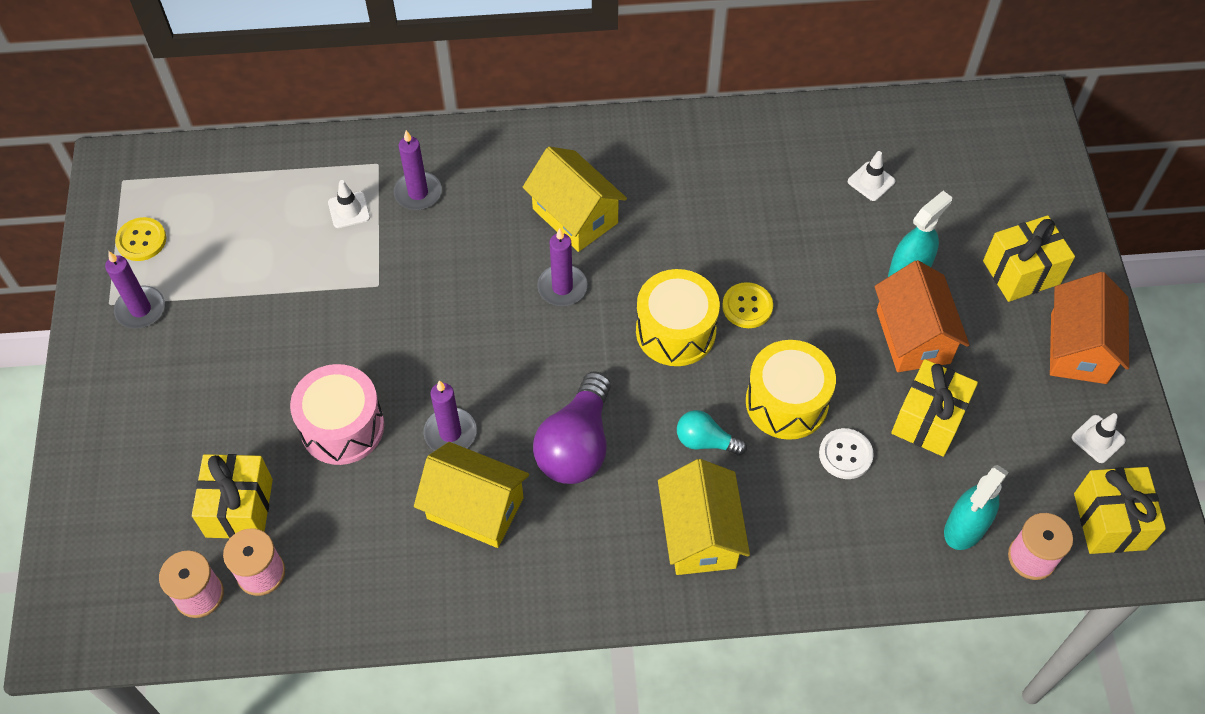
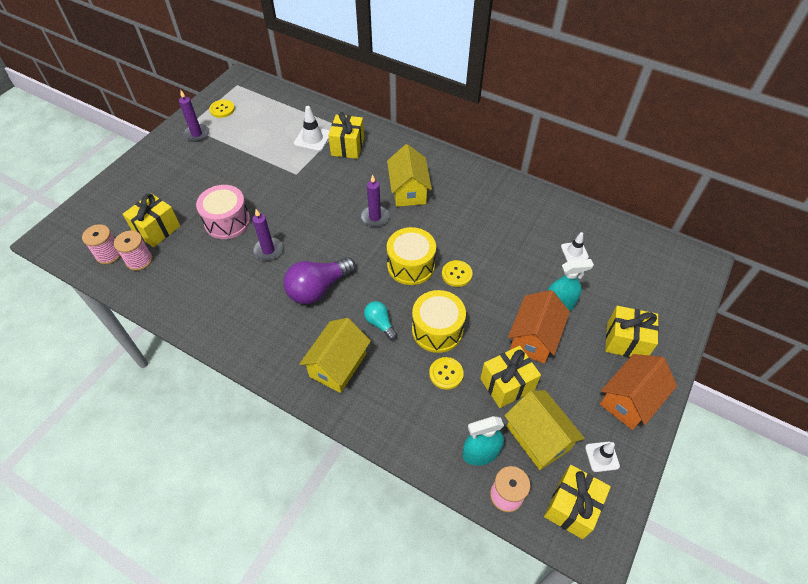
camera: 35 degrees right, 5 degrees down
white traffic cone [328,180,370,228] -> white traffic cone [294,106,330,152], size x1.57
purple candle [394,130,442,210] -> yellow gift [328,112,364,159]
yellow house [414,442,529,548] -> yellow house moved to [504,390,585,470]
white button [819,428,874,479] -> yellow button [429,357,464,390]

